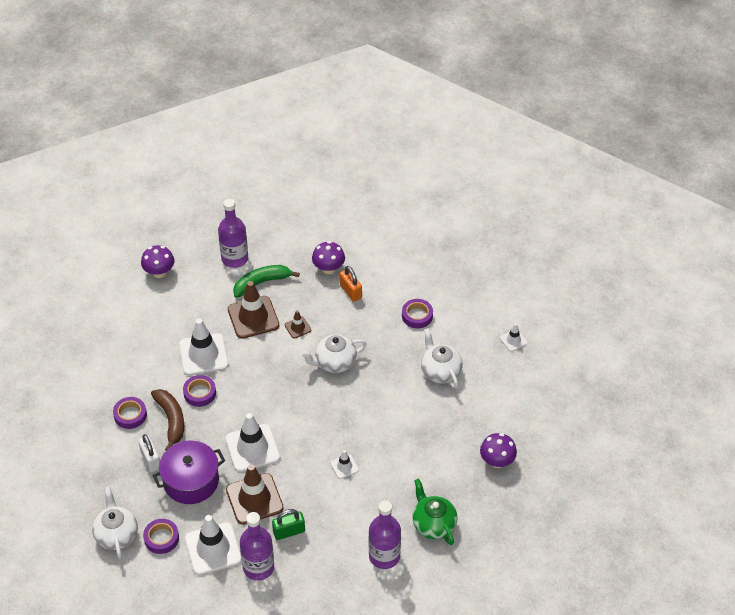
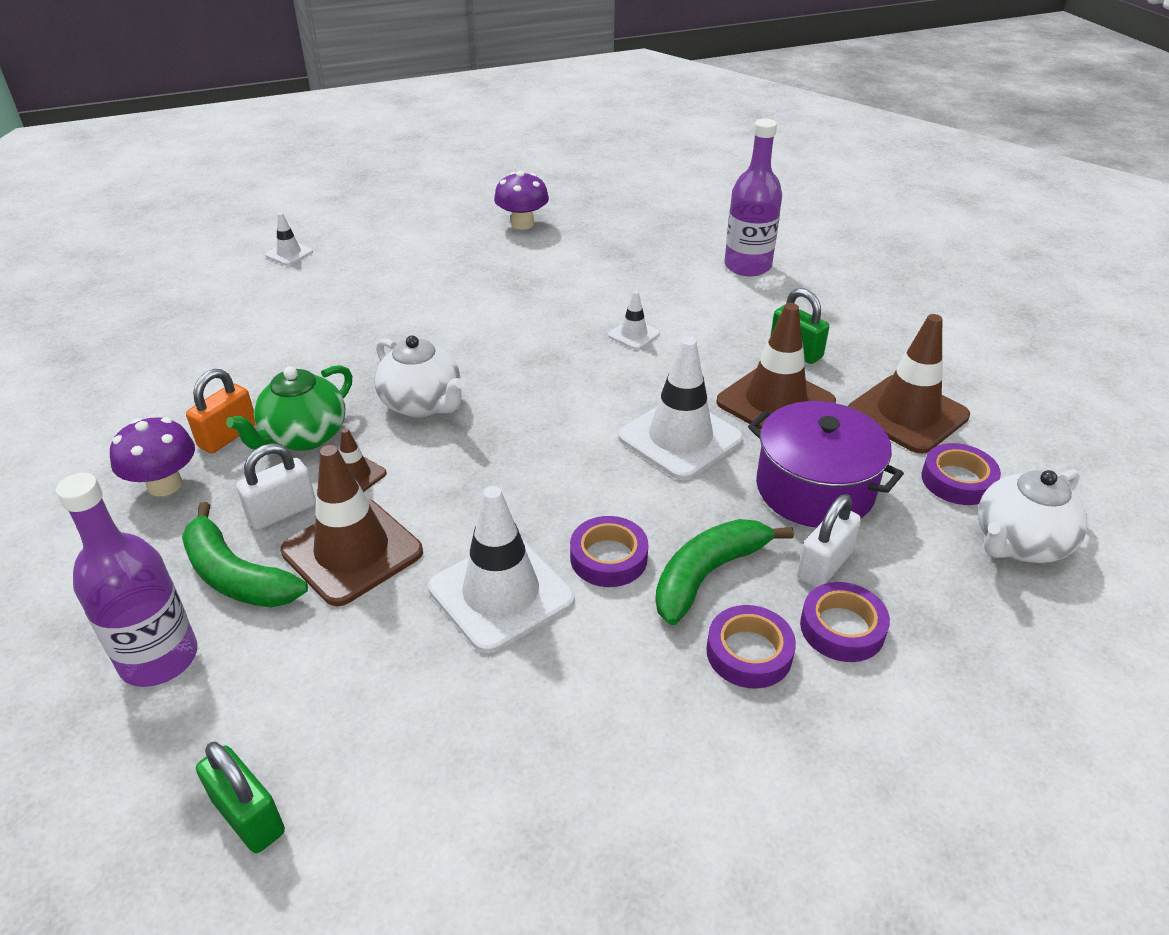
camera: 115 degrees left, 10 degrees down
purple mushroom [141,245,174,278] -> green padlock [196,742,285,853]
brown banana [151,389,184,450] -> green banana [655,519,794,625]
white traffic cone [185,515,242,575] -> brown traffic cone [848,314,970,454]
purple bottle [240,512,274,581] -> none
purple tape [402,299,433,328] -> purple tape moved to [800,582,890,662]
green teapot [412,479,457,545] -> green teapot moved to [226,365,352,451]
white teapot [421,328,463,389] -> none
none -> white padlock [236,443,316,530]

